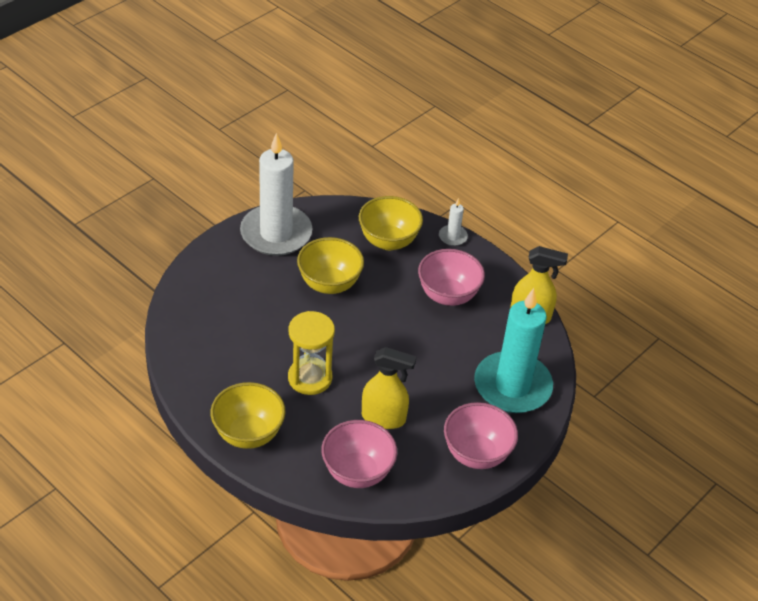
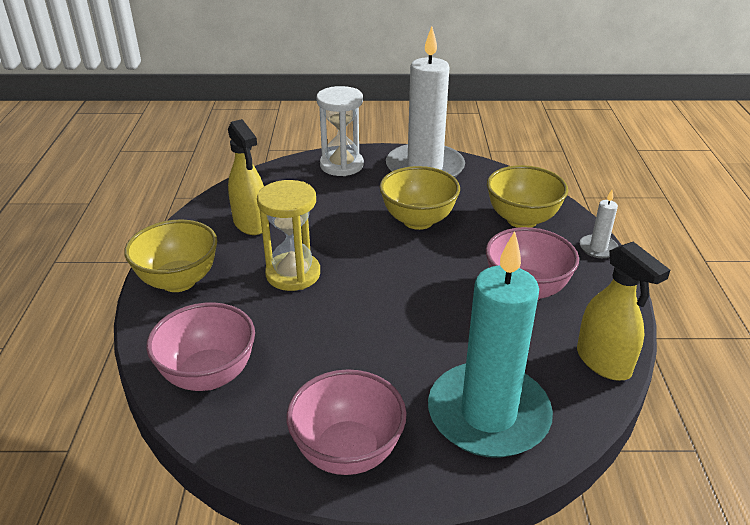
camera: 50 degrees right, 10 degrees down
yellow spray bottle [362,347,417,429] -> yellow spray bottle moved to [228,119,264,235]
none -> white hourglass [316,86,364,176]

